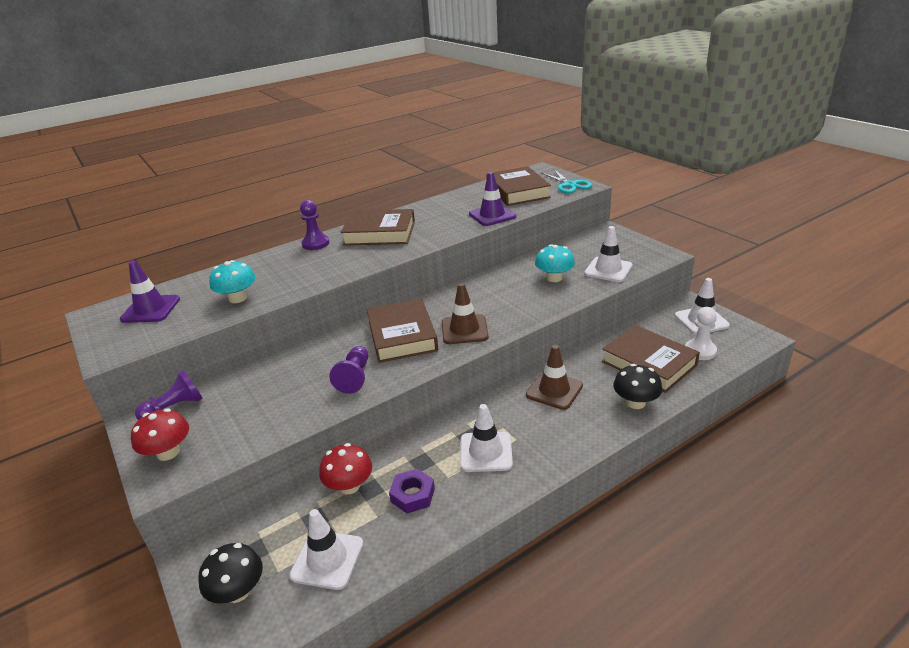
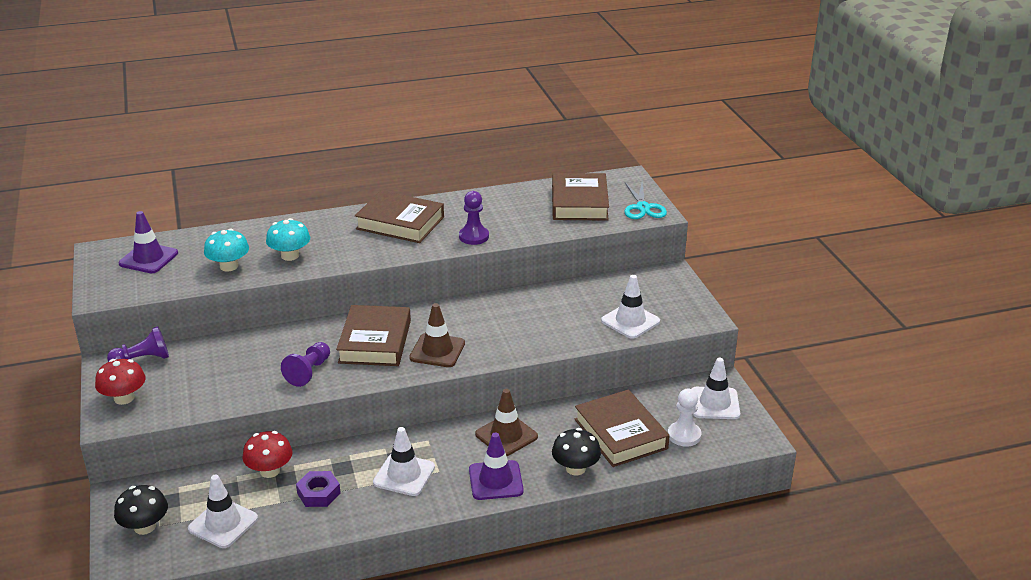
camera: 15 degrees right, 0 degrees up
purple pawn [300,200,329,250] -> purple pawn moved to [459,191,489,245]
purple traffic cone [469,172,516,226] -> purple traffic cone moved to [469,432,524,500]
turquoise mushroom [535,244,575,282] -> turquoise mushroom moved to [266,218,310,261]

